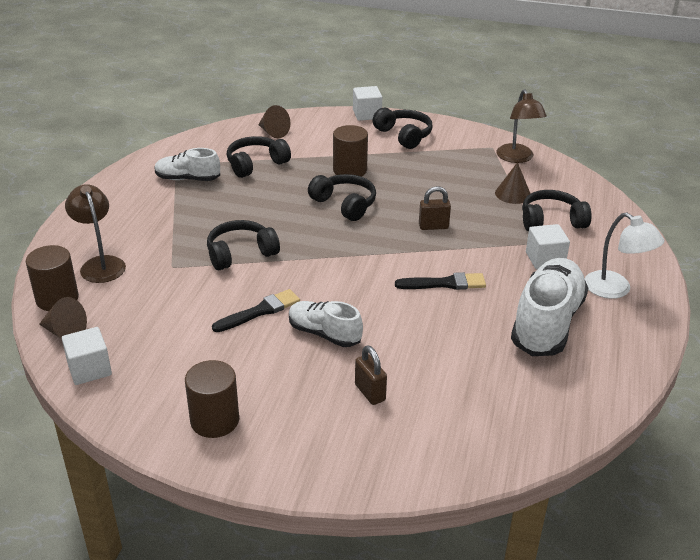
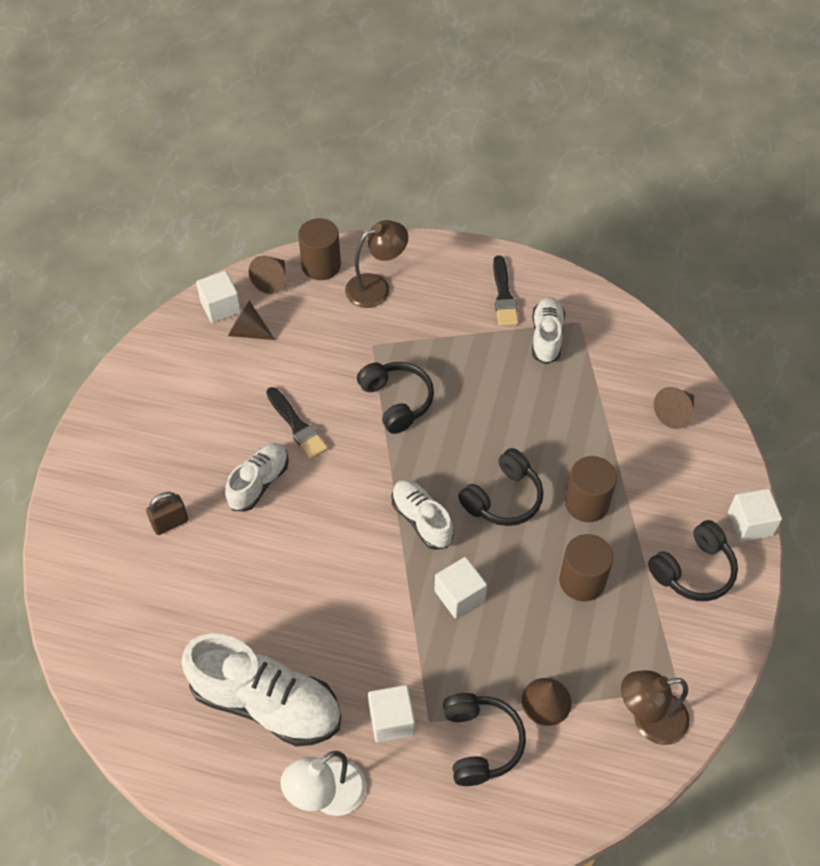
camera: 90 degrees right, 20 degrees up
brown cylinder [185,360,239,438] -> brown cylinder moved to [559,534,613,601]
black headphones [227,136,291,178] -> none
black brush [395,272,486,290] -> black brush moved to [493,255,519,326]
brown padlock [419,186,451,230] -> white cube [434,557,487,618]
none -> brown cone [228,301,275,340]
none -> white shoe [392,480,453,550]

